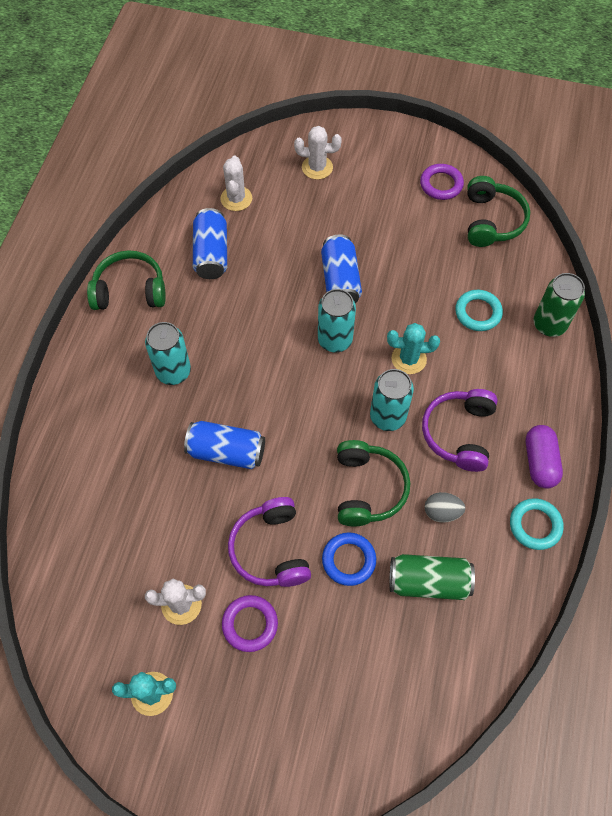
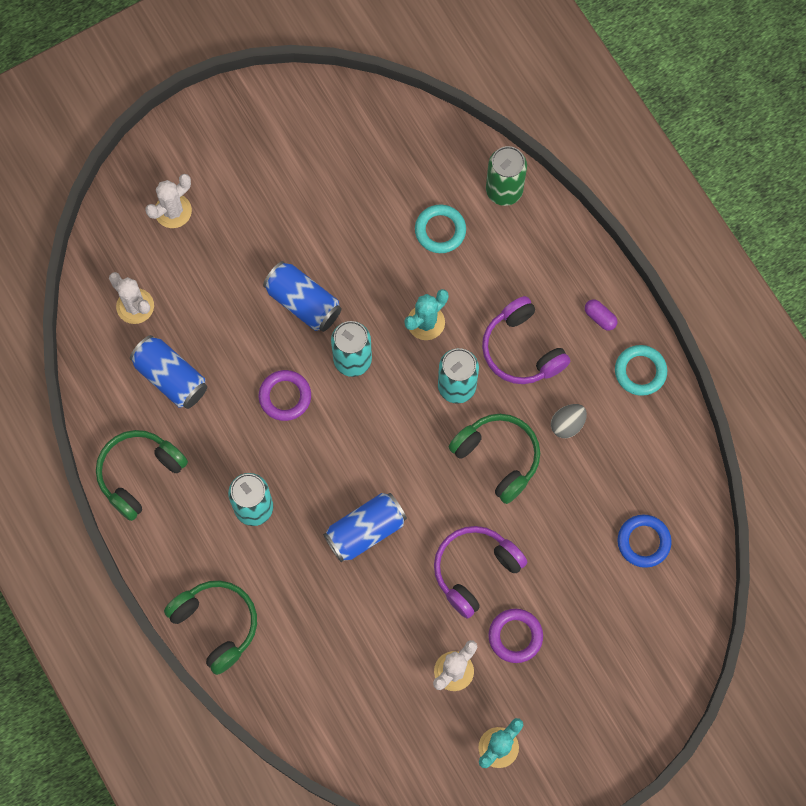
camera: 45 degrees left, 10 degrees up
purple headphones [228,497,311,587] -> purple headphones turned 105 degrees clockwise [434,526,527,619]
blue ring [322,532,376,586] -> blue ring moved to [618,515,672,568]
green can [390,554,475,600] -> none
purple ring [420,164,464,200] -> purple ring moved to [259,370,311,421]
green headphones [467,176,530,247] -> green headphones moved to [164,581,257,675]
purple capsule [526,425,563,489] -> purple capsule [585,299,617,331], size x0.57

